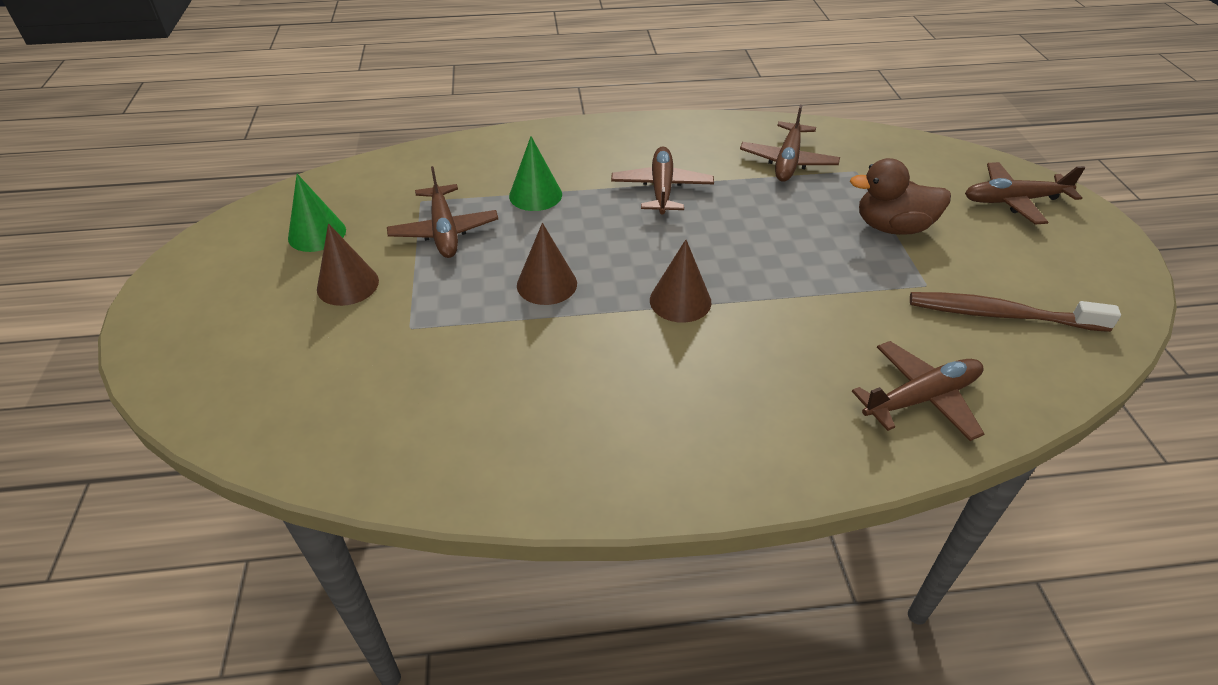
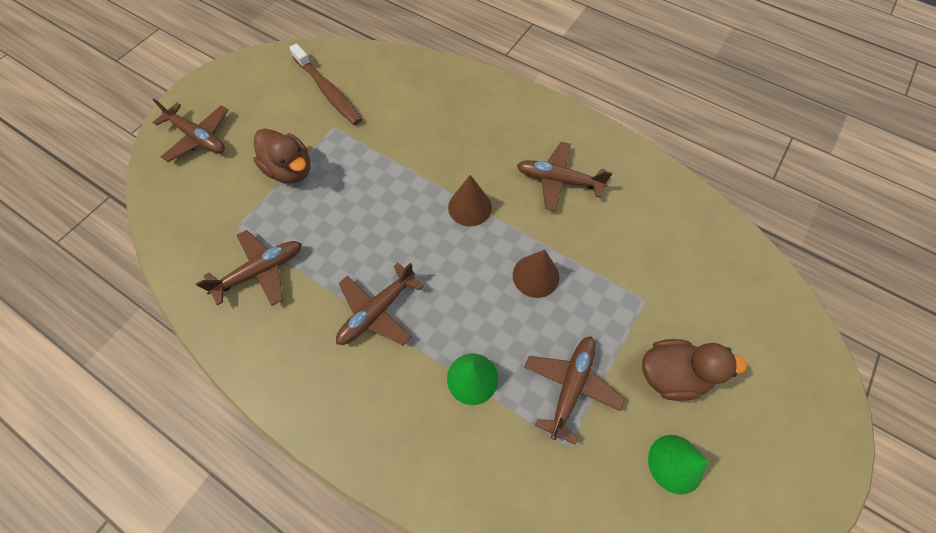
camera: 140 degrees left, 20 degrees up
brown cone [317,223,379,306] -> brown duck [642,339,747,401]
brown plane [852,341,984,441] -> brown plane moved to [517,142,612,211]

